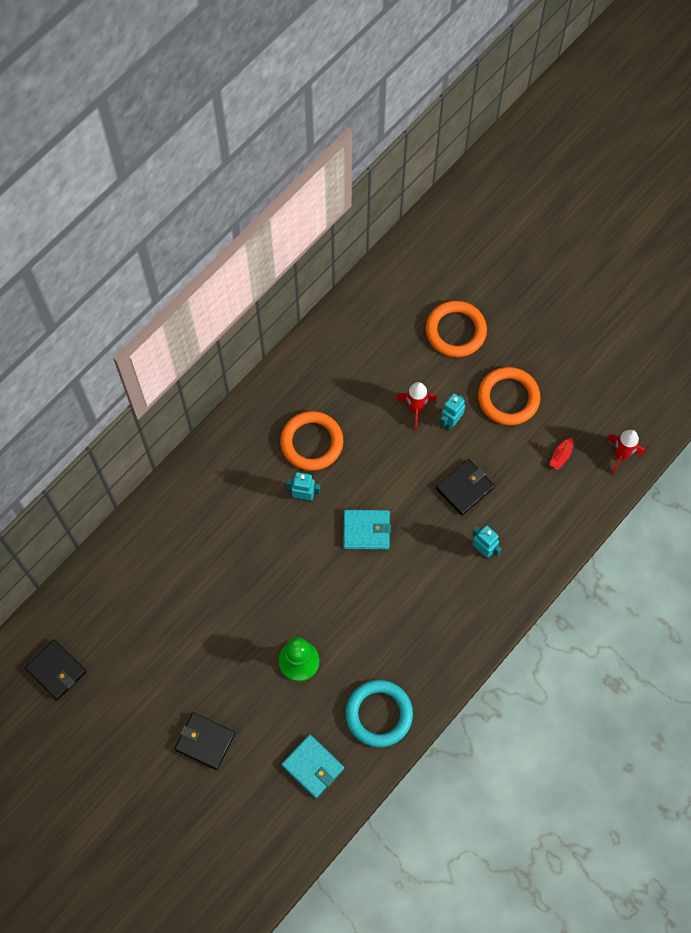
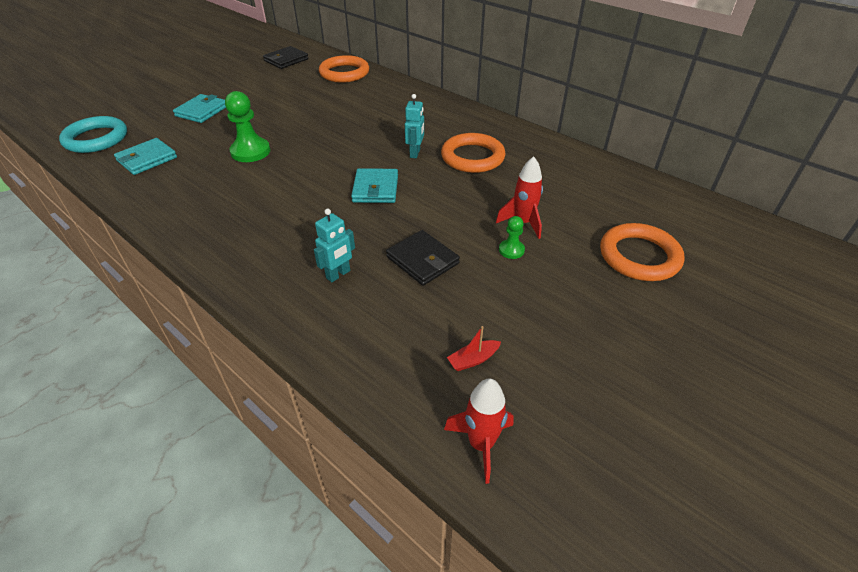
camera: 90 degrees right, 25 degrees down
black wallet [174,712,235,770] -> turquoise wallet [173,94,226,123]
turquoise ring [345,680,413,747] -> turquoise ring moved to [59,116,127,153]
turquoise robot [440,393,465,430] -> green pawn [499,216,525,259]
orange ring [478,367,540,425] -> orange ring moved to [319,55,369,83]
red boat [549,438,573,470] -> red boat turned 60 degrees counterclockwise [447,326,501,371]

